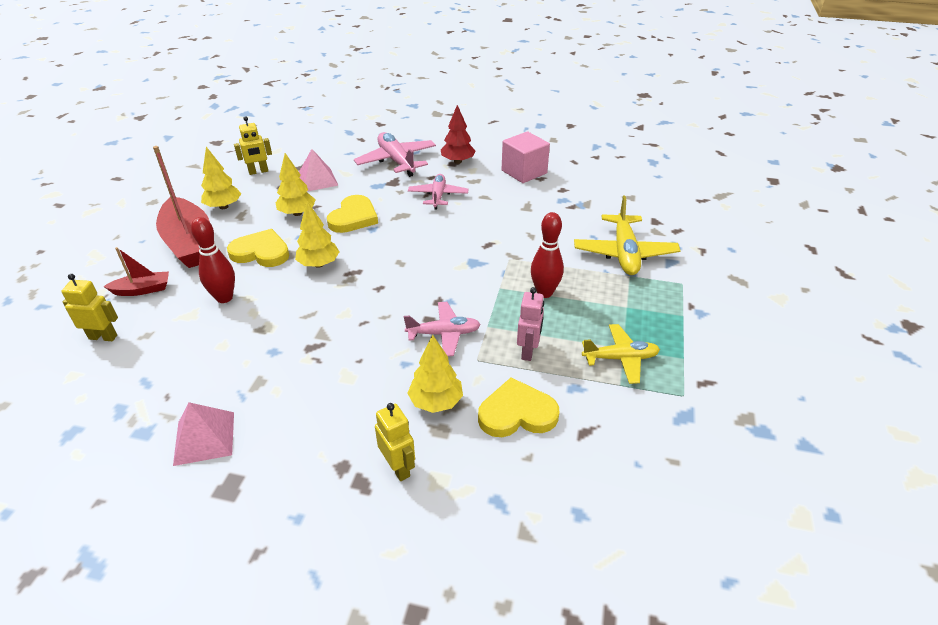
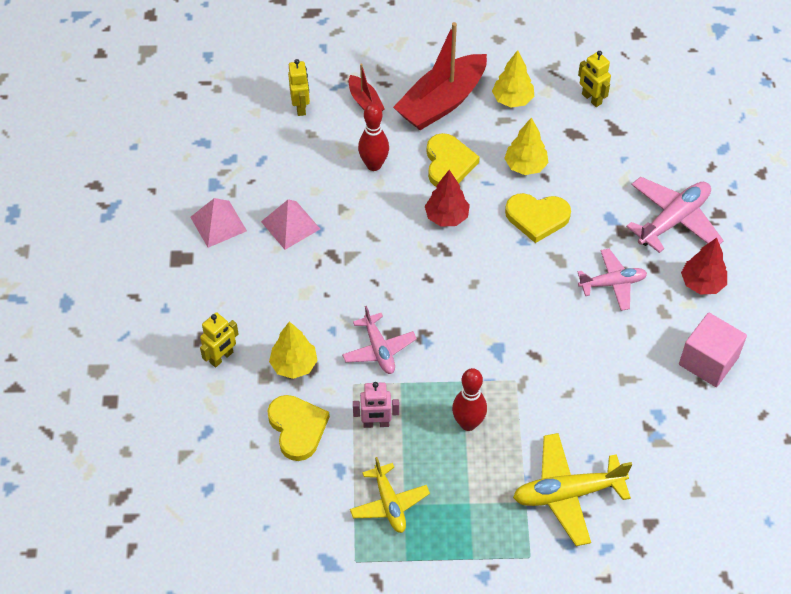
camera: 75 degrees right, 15 degrees up
yellow tree [295,201,339,268] -> red tree [425,170,470,227]
pink pyramid [299,149,338,191] -> pink pyramid moved to [261,199,320,250]

